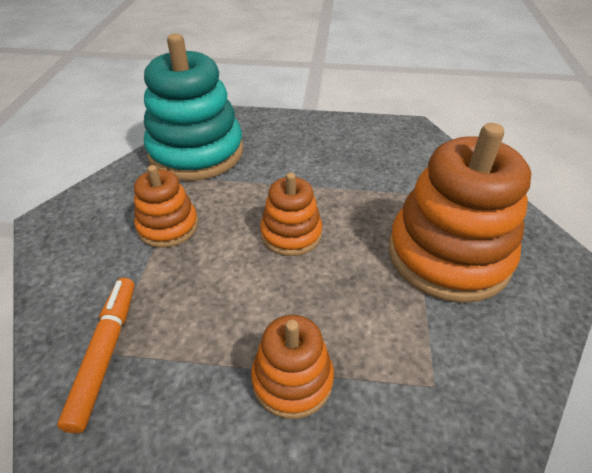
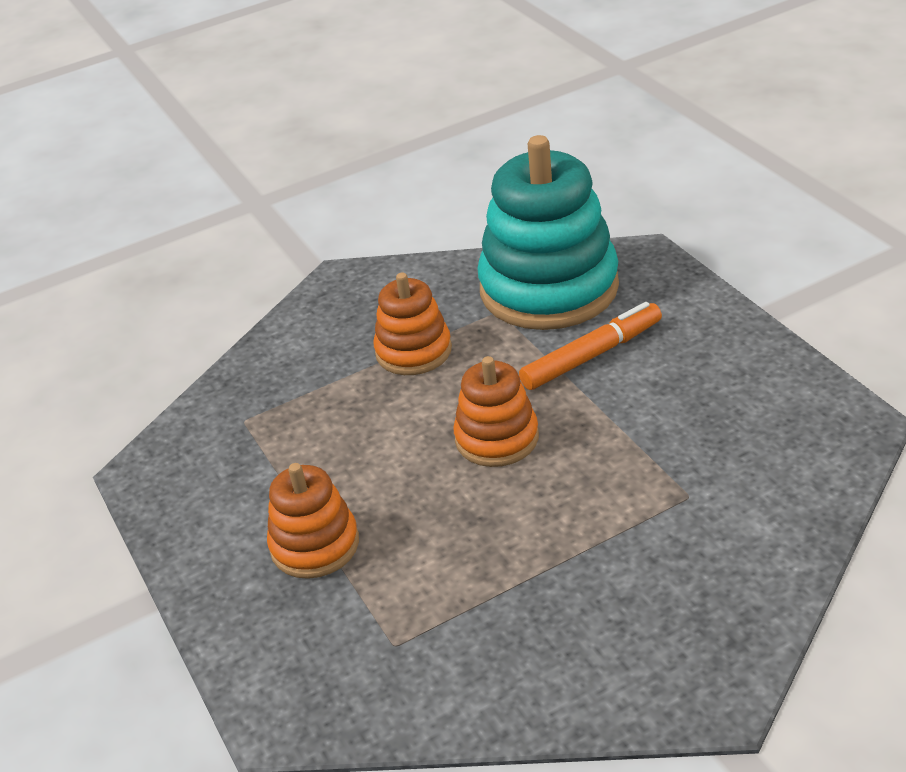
camera: 60 degrees right, 5 degrees down
orange marker [57,278,135,433] -> orange marker moved to [519,302,662,390]
orange stacking toy [389,123,531,303] -> none

